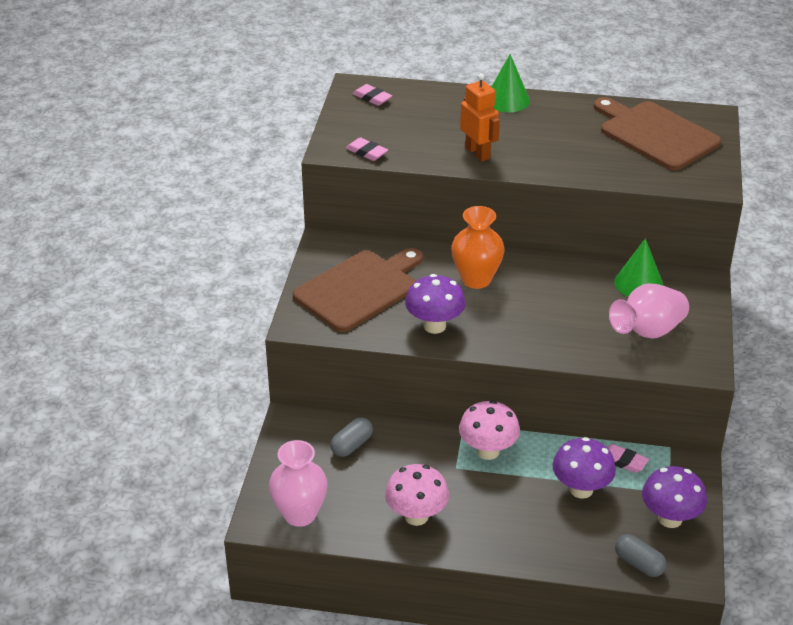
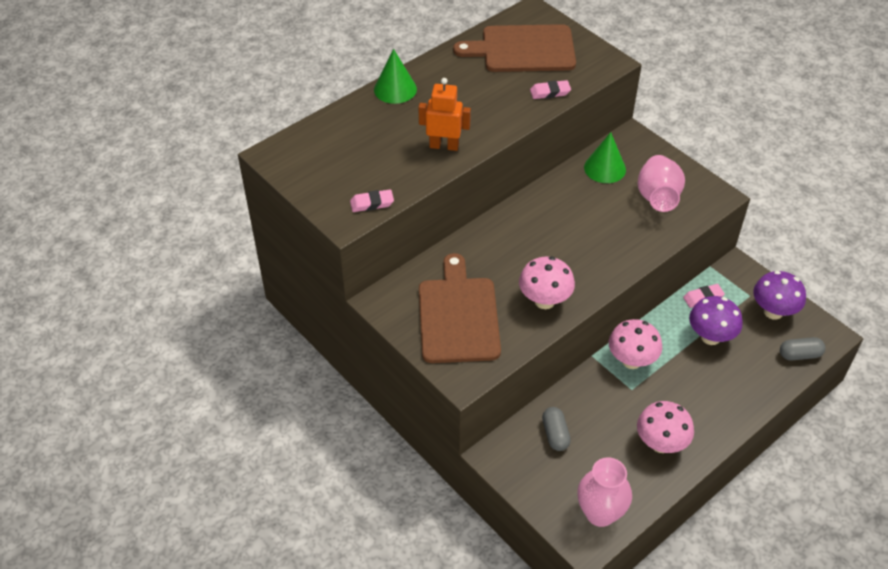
camera: 50 degrees left, 10 degrees up
pink eraser [353,84,392,106] -> pink eraser moved to [530,80,571,99]
purple mushroom [405,274,466,334] -> pink mushroom [519,257,575,309]
orange vase [451,206,505,289] -> none

